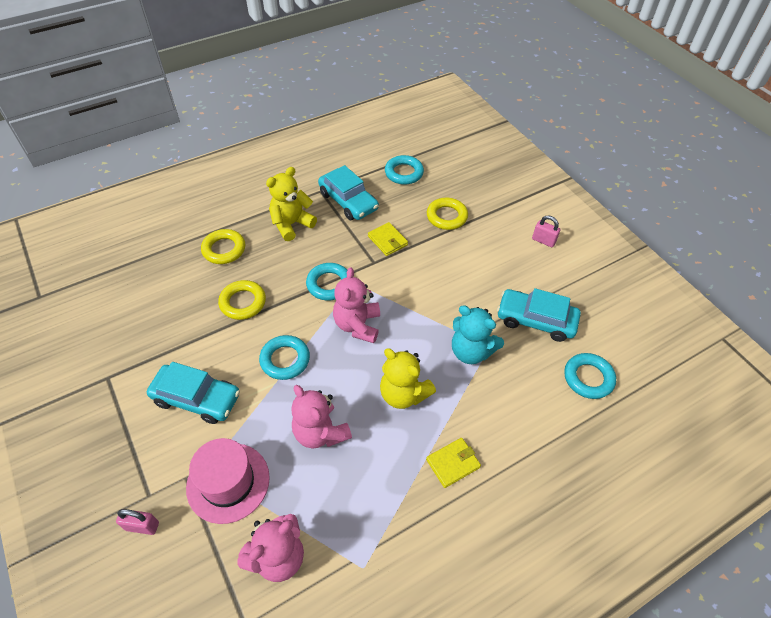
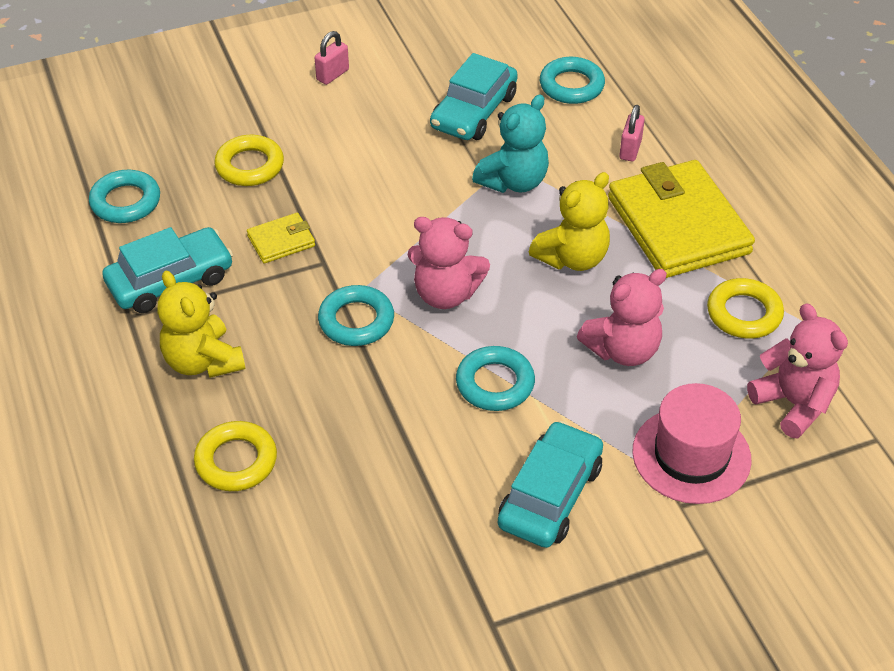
camera: 80 degrees left, 5 degrees down
pink padlock [116,509,159,535] -> pink padlock moved to [619,105,645,161]
yellow ring [218,280,266,320] -> yellow ring moved to [707,278,784,339]
yellow wallet [426,438,481,488] -> yellow wallet [608,160,755,278], size x2.26

